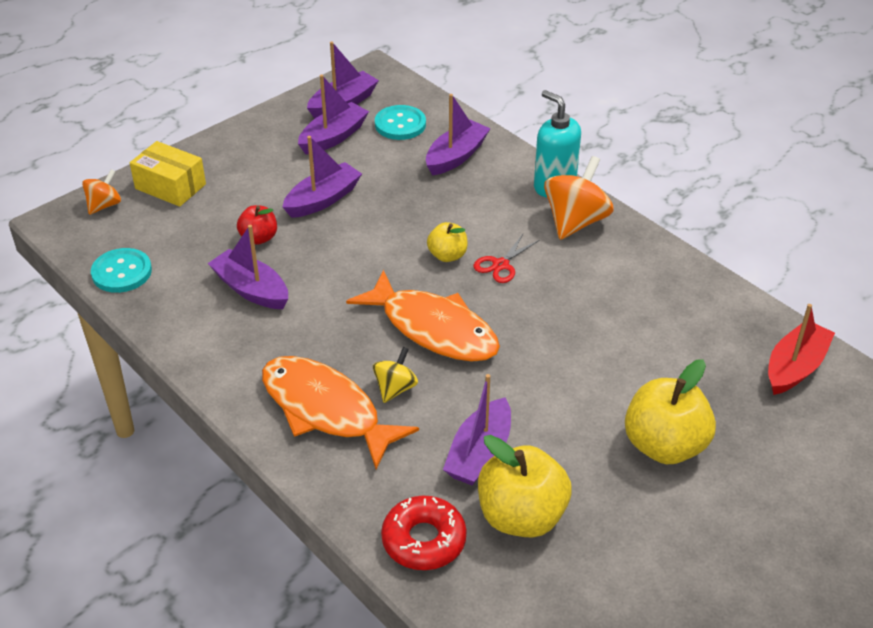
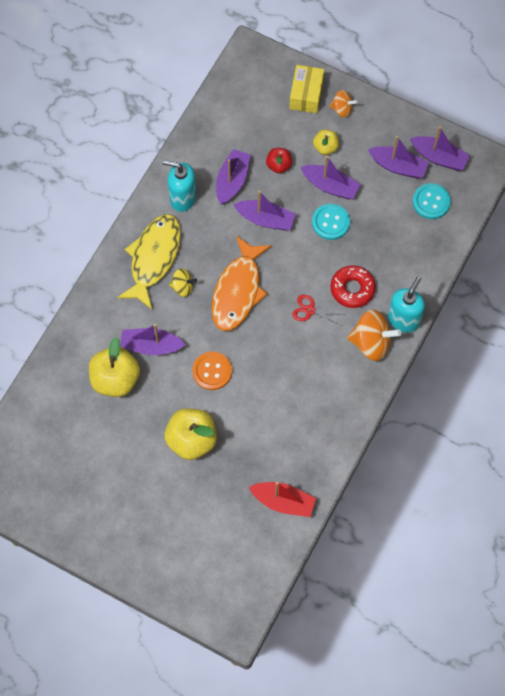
camera: 70 degrees right, 25 degrees up
orange spinning top [82,169,121,215] -> orange spinning top moved to [329,90,358,118]
turquoise button [91,248,152,293] -> turquoise button moved to [312,204,350,240]
orange fish [262,356,419,469] -> yellow fish [117,214,181,309]
red donut [381,496,467,570] -> red donut moved to [330,265,376,308]
purple boat [426,94,491,176] -> purple boat moved to [233,191,296,231]
yellow apple [427,222,468,262] -> yellow apple moved to [313,129,339,155]
none -> turquoise soap dispenser [163,160,196,212]
none -> orange button [192,352,232,390]

